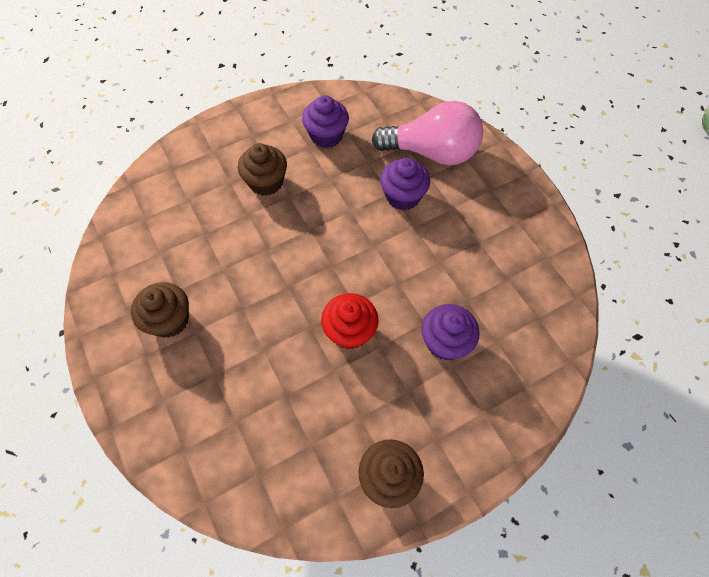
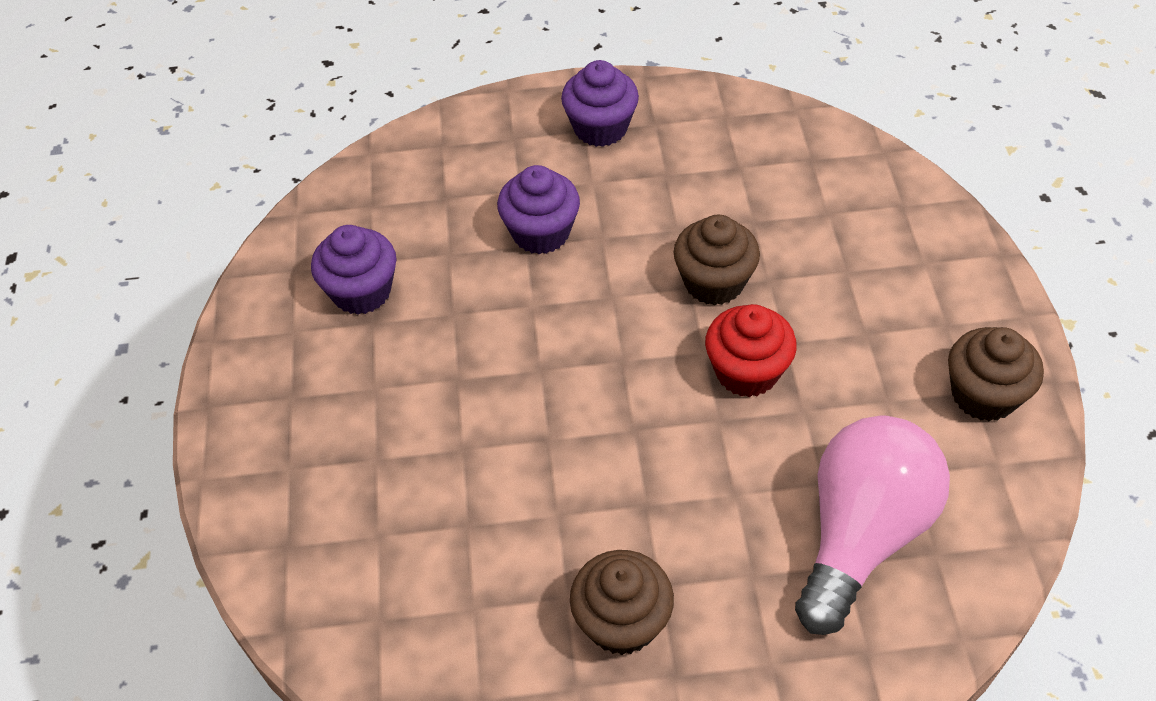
camera: 65 degrees left, 10 degrees down
brown cupcake [238,143,287,196] -> brown cupcake moved to [674,215,760,305]
pink light bulb [372,101,483,165] -> pink light bulb moved to [795,415,950,635]
purple cupcake [421,304,480,360] -> purple cupcake moved to [561,60,639,147]

